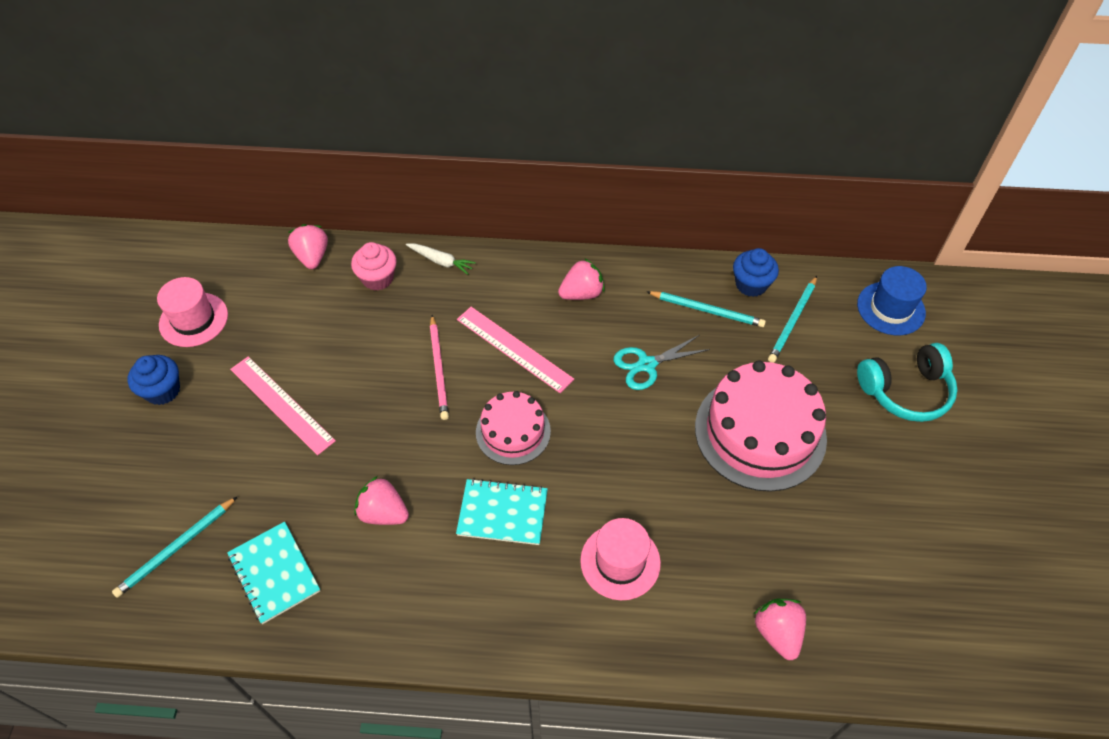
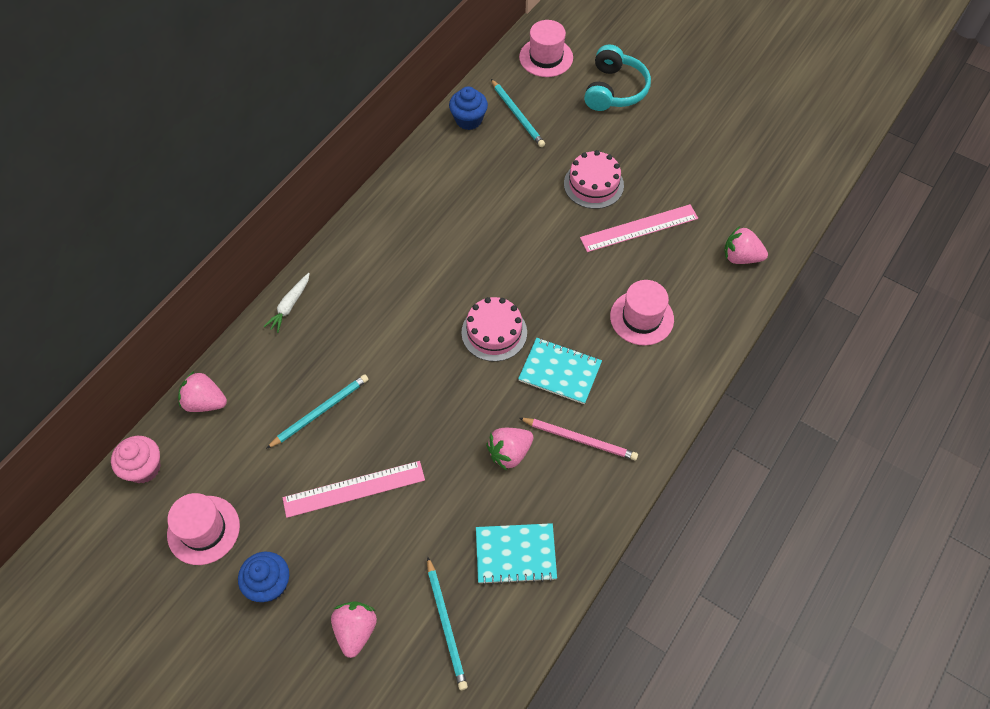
camera: 60 degrees left, 5 degrees up
pink cupcake [351,242,397,291] -> pink cupcake moved to [111,436,161,483]
white carrot [406,243,476,275] -> white carrot turned 150 degrees clockwise [263,273,310,333]
pink pencil [430,315,449,420] -> pink pencil moved to [519,418,638,460]
turquoise notebook [456,478,548,545] -> turquoise notebook turned 75 degrees clockwise [518,338,602,404]
pink ruler [457,307,574,393] -> pink ruler moved to [580,204,698,252]
pink strawberry [558,258,605,300] -> pink strawberry moved to [331,601,377,658]
turquoise scissors [614,335,710,390] -> none
turquoise pencil [646,291,766,327] -> turquoise pencil moved to [266,374,369,449]
pink cake [695,360,827,492] -> pink cake [564,150,624,209], size x0.57
blue hat [857,266,927,335] -> pink hat [519,20,573,77]

